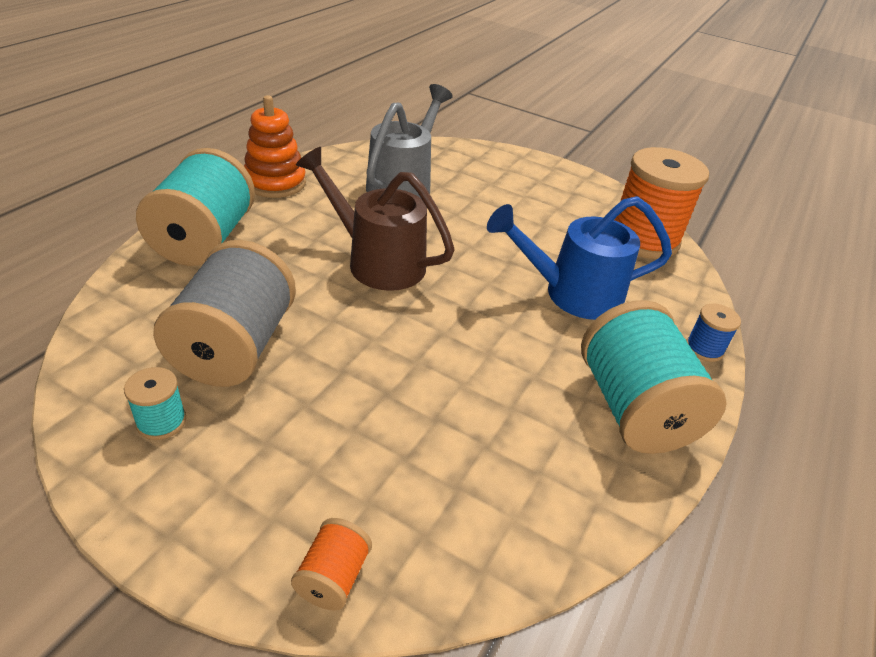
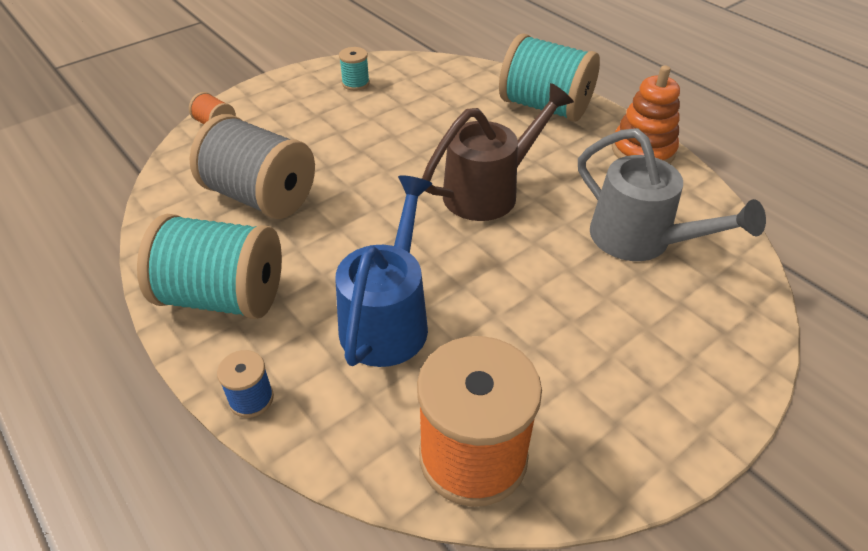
camera: 115 degrees right, 5 degrees up
grey spool [153,240,296,387] -> grey spool moved to [190,114,315,219]

